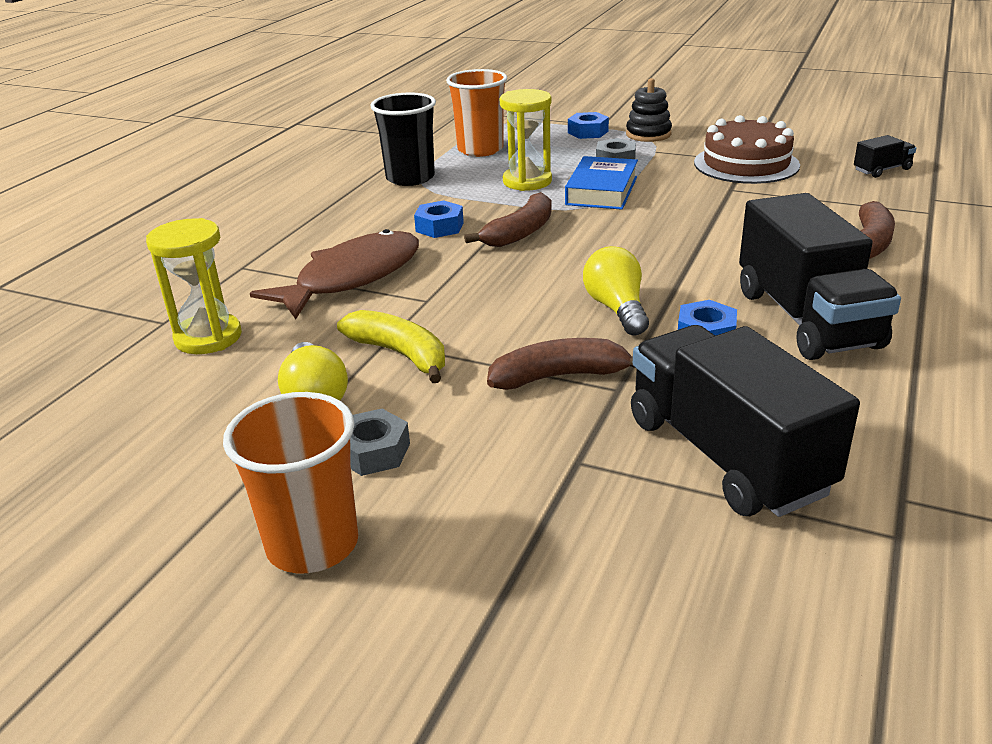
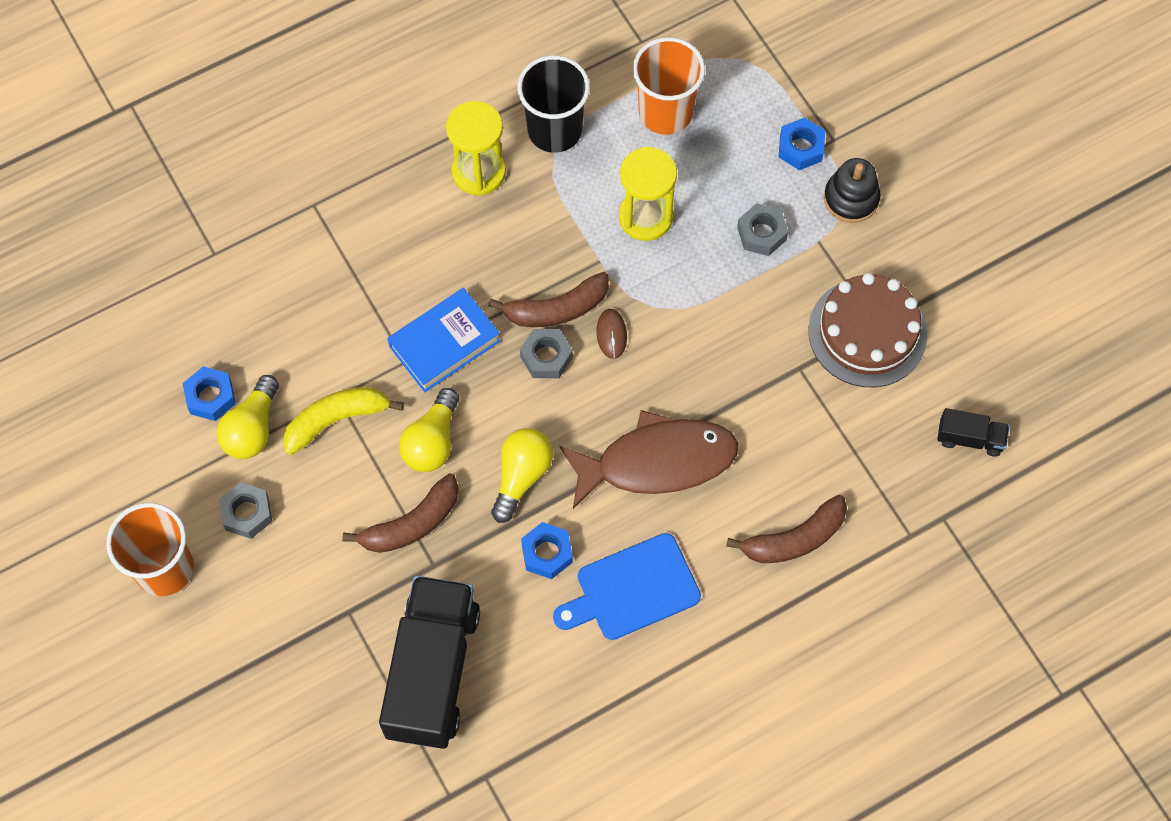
camera: 35 degrees right, 35 degrees up
yellow hourglass [146,218,242,354] -> yellow hourglass moved to [446,101,506,196]
brown fish [250,229,419,319] -> brown fish moved to [560,410,738,509]
yellow banana [337,310,445,383] -> yellow banana turned 105 degrees counterclockwise [283,387,404,455]
blue nut [414,200,464,238] -> blue nut moved to [183,366,236,421]
brown banana [487,338,635,390] -> brown banana turned 120 degrees clockwise [342,473,459,553]
blue book [565,156,638,210] -> blue book moved to [387,288,500,392]
black truck [739,193,901,360] -> blue cutting board [553,533,701,640]
none -> yellow light bulb [399,388,459,472]
none -> grey nut [520,329,573,378]
none -> brown mouse [596,309,627,359]

